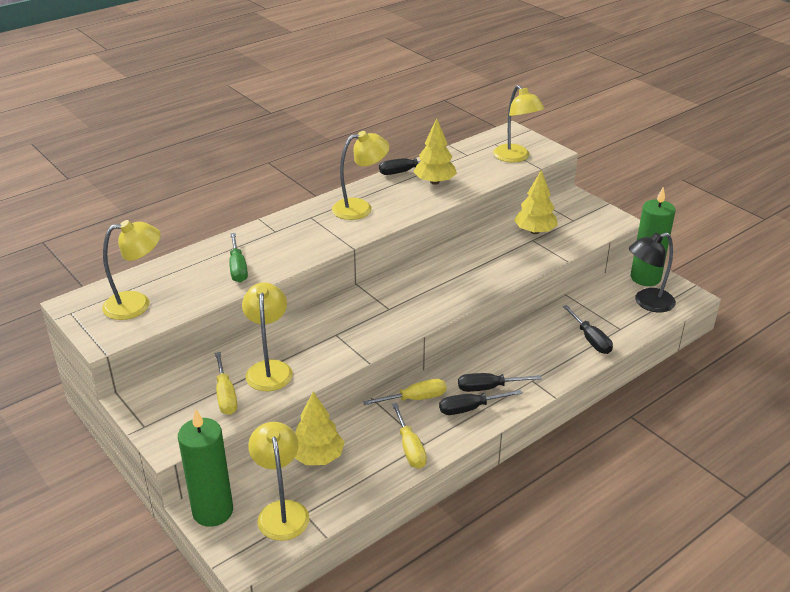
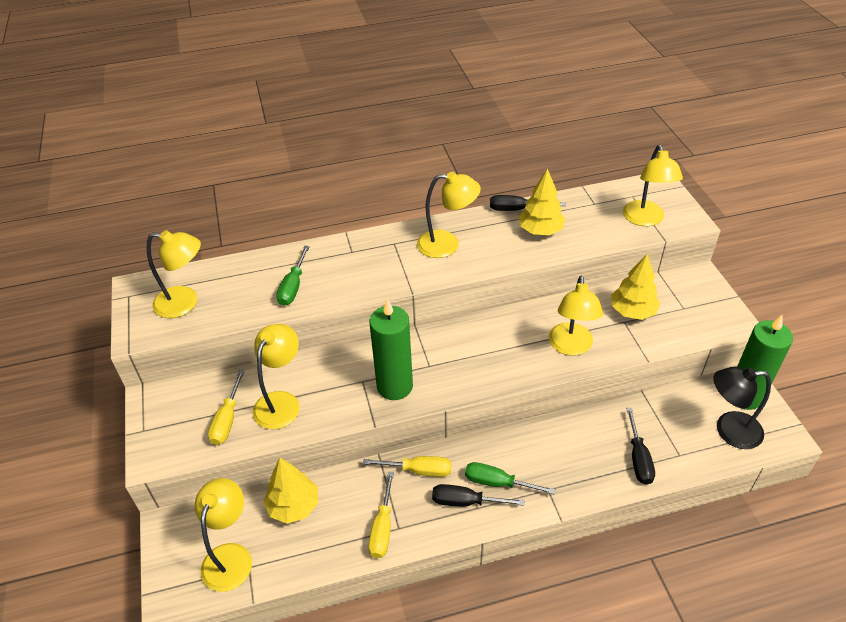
camera: 25 degrees right, 10 degrees up
green candle [178,408,233,527] -> green candle moved to [369,299,413,400]
black screwdriver [458,373,542,392] -> green screwdriver [465,462,555,494]
none -> yellow lamp [549,276,603,356]

